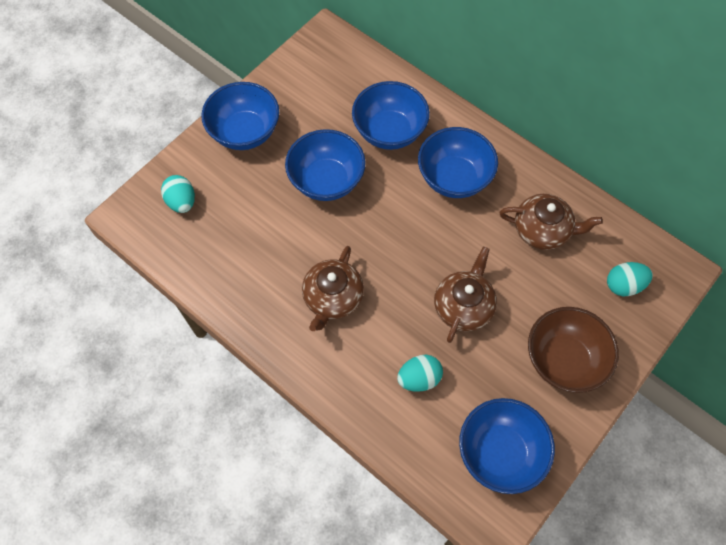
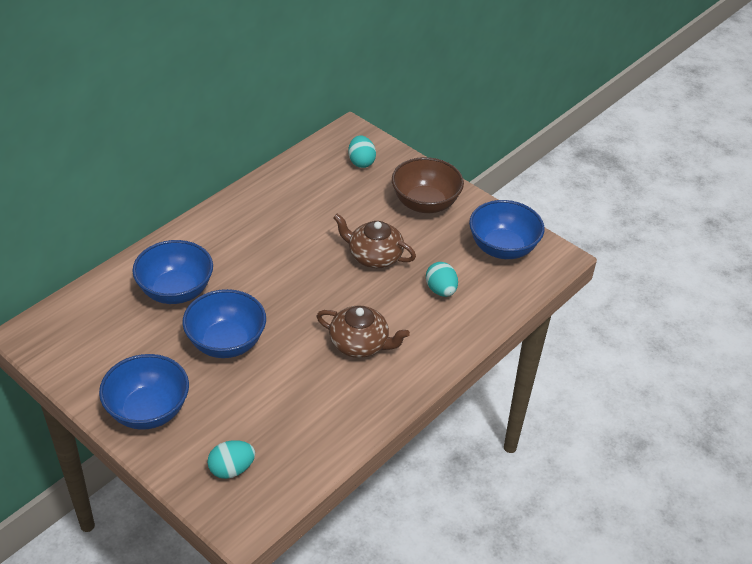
camera: 90 degrees left, 20 degrees down
blue bowl [418,127,498,198] -> none
brown teapot [500,194,603,250] -> none

